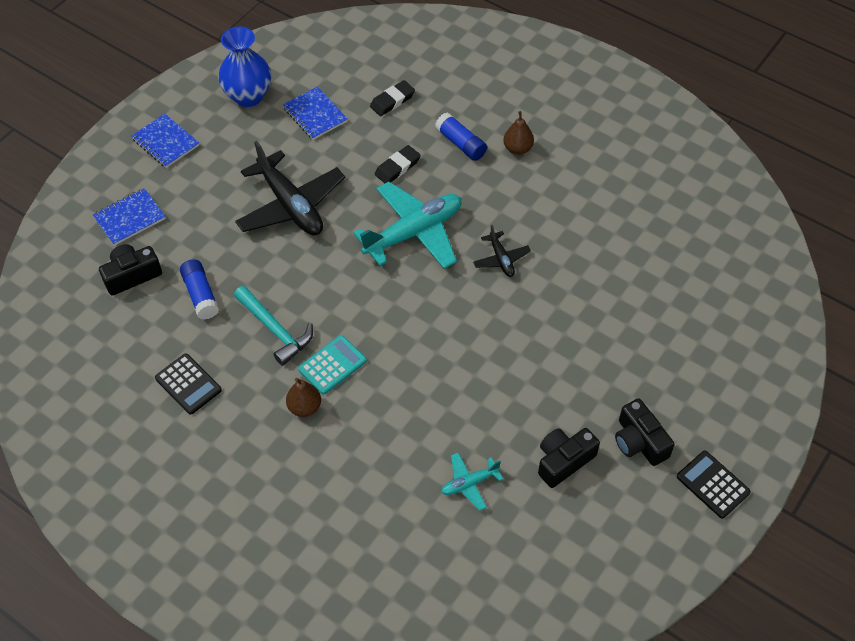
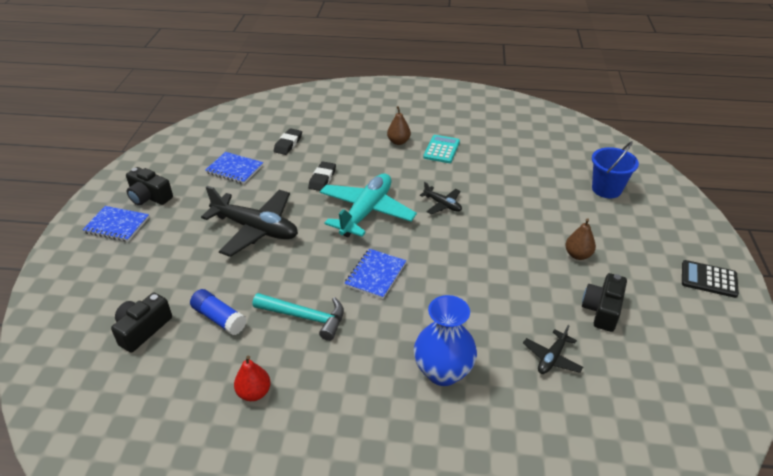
camera: 30 degrees left, 15 degrees down
blue notebook [93,188,166,246] -> blue notebook moved to [344,249,406,299]
black calculator [155,354,222,415] -> red pear [234,356,271,401]
blue vase [218,27,271,107] -> blue vase moved to [414,295,477,386]
brown pear [286,378,321,417] -> brown pear moved to [565,218,596,260]
turquoise calculator [298,335,367,395] -> turquoise calculator moved to [423,135,460,163]
blue glue stick [435,113,487,161] -> none
turquoise plane [441,453,503,511] -> black plane [523,325,583,374]
black camera [615,398,675,466] -> black camera moved to [126,167,173,206]
none -> blue bucket [592,141,639,198]

